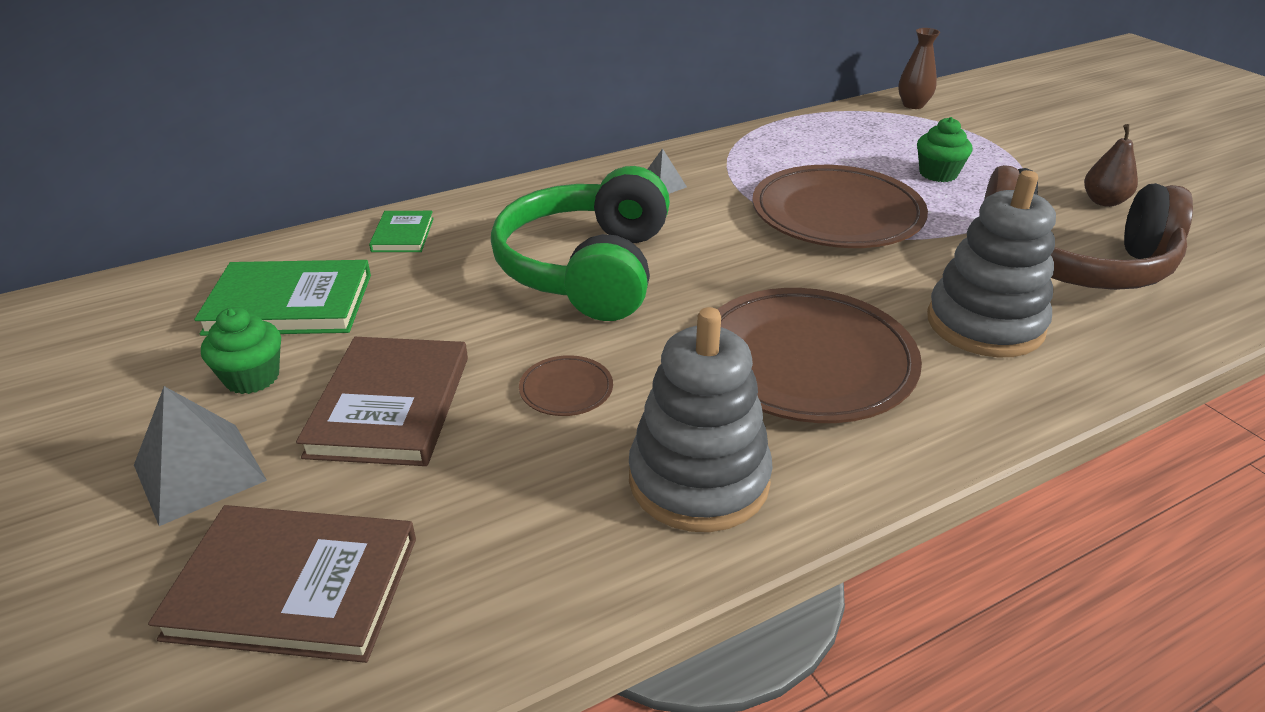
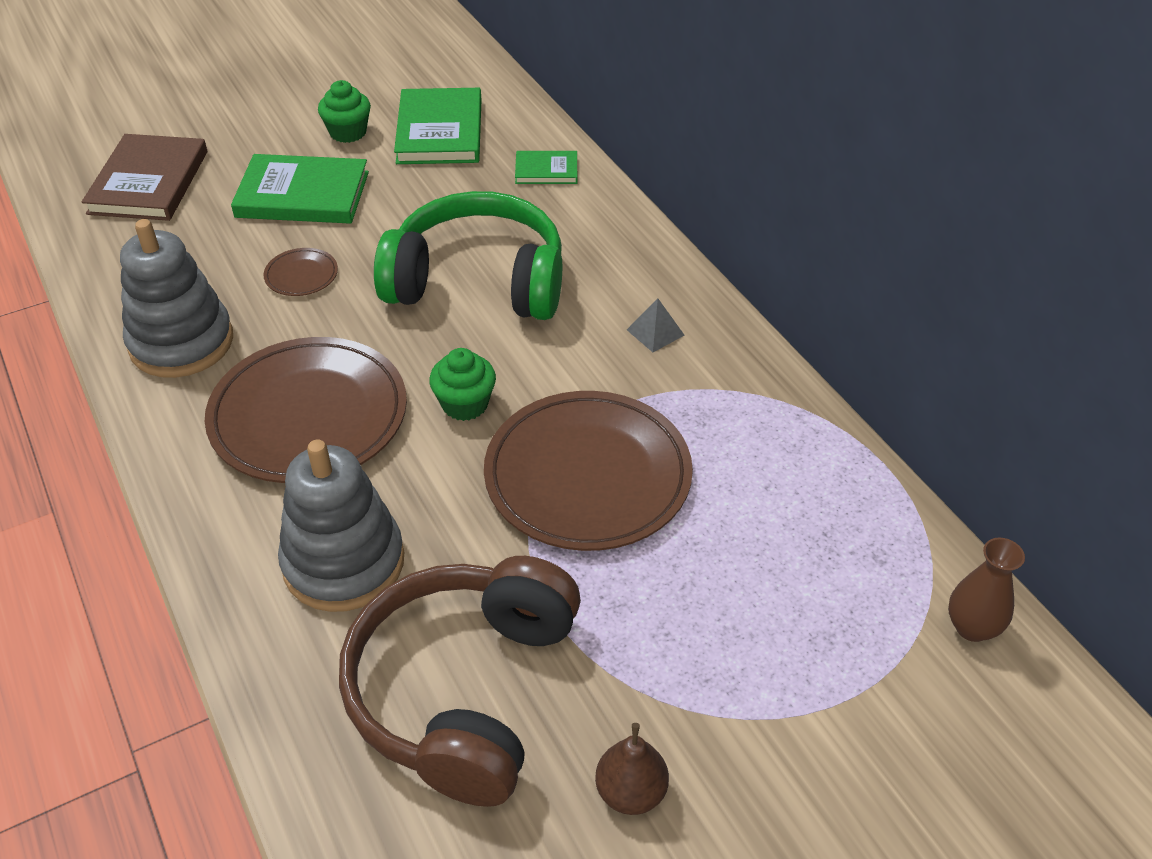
camera: 90 degrees right, 10 degrees up
grey pyramid [134,386,267,526] -> none
brown book [296,337,468,466] -> green book [231,154,369,224]
green cupcake [917,117,973,182] -> green cupcake moved to [429,348,496,421]

